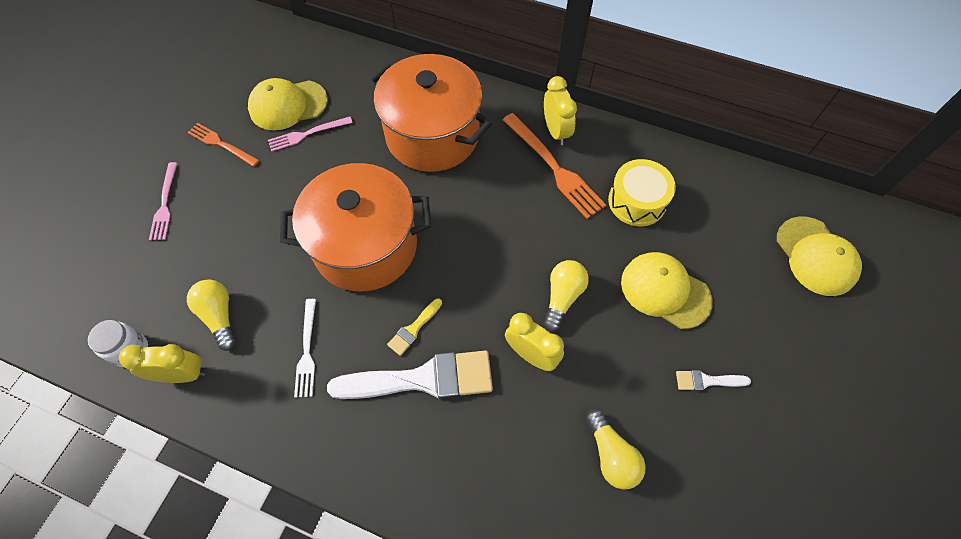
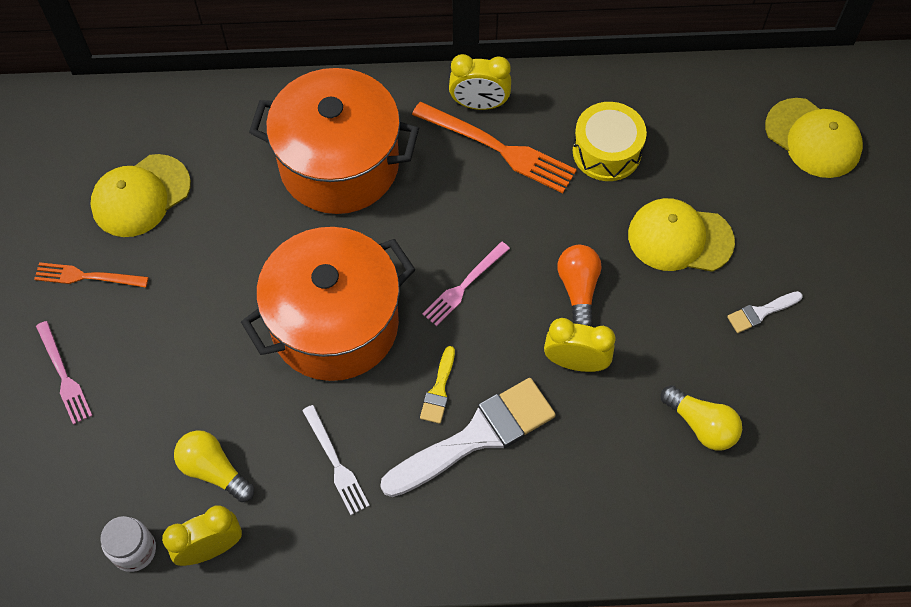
camera: 25 degrees left, 0 degrees up
pink fork [268,117,353,152] -> pink fork moved to [422,242,510,326]
yellow light bulb [543,260,589,332] -> orange light bulb [558,245,601,326]
yellow clock [544,76,577,145] -> yellow clock turned 135 degrees clockwise [449,54,511,110]

